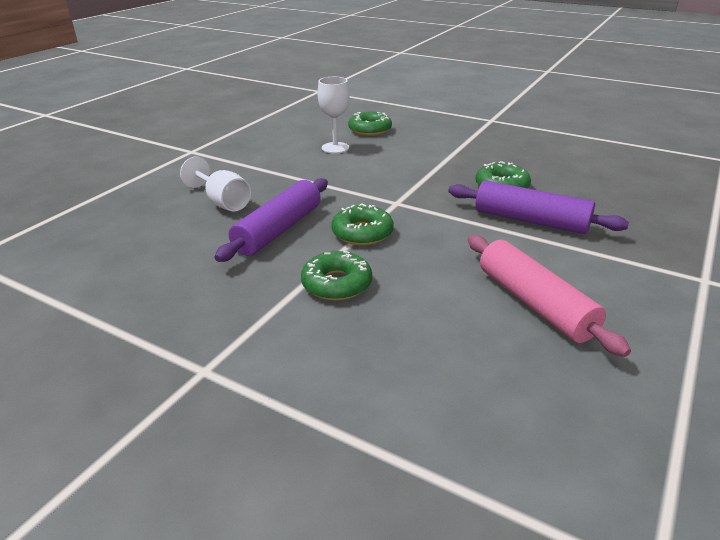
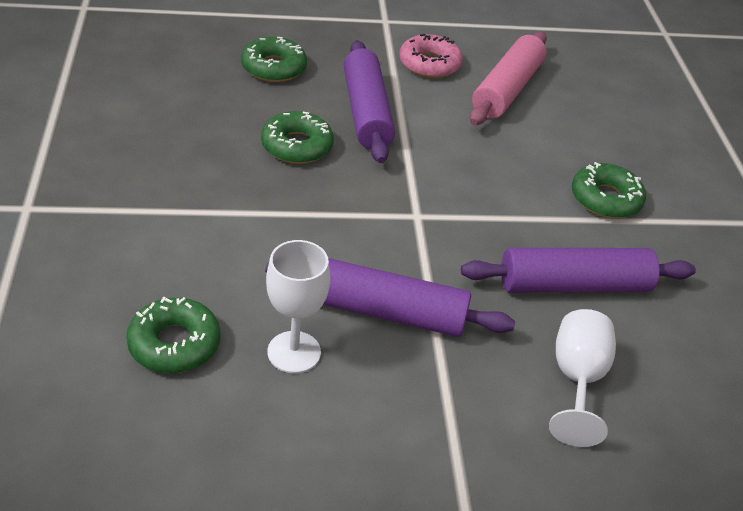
camera: 130 degrees left, 10 degrees up
green donut [331,203,394,245] -> green donut moved to [241,37,307,82]
none -> purple rolling pin [265,258,515,337]
none -> pink donut [399,34,463,78]

